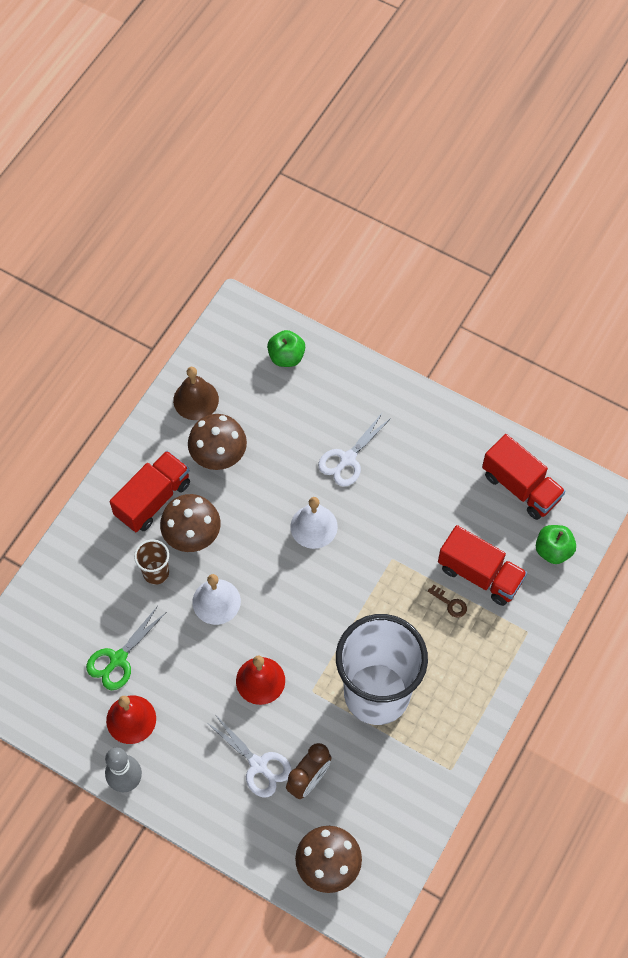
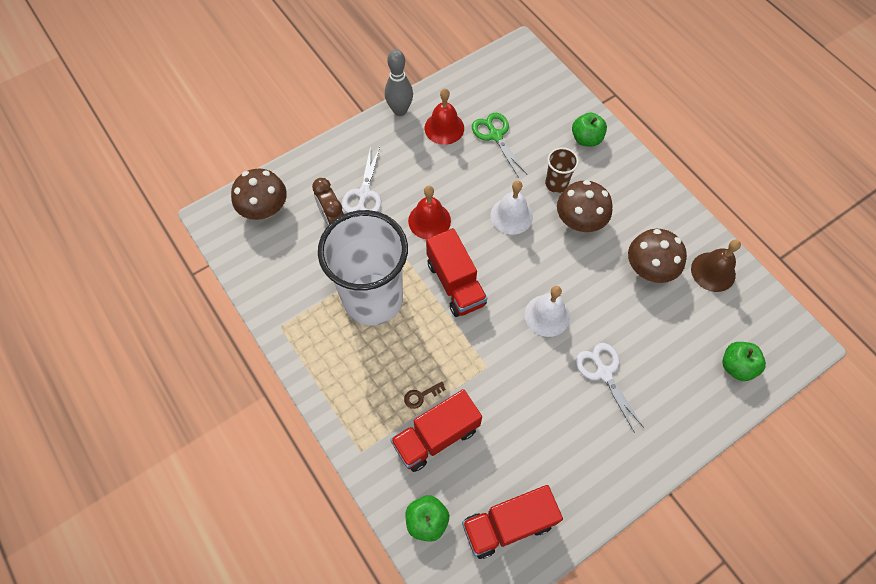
camera: 115 degrees right, 0 degrees up
red truck [110,451,190,532] -> red truck moved to [426,228,487,317]
white scissors [206,713,292,797] -> white scissors turned 60 degrees counterclockwise [342,146,381,213]
none -> green apple [572,113,607,146]

